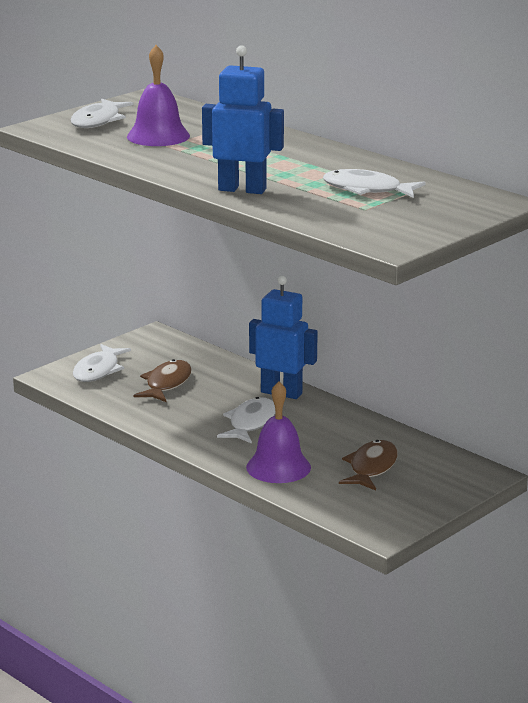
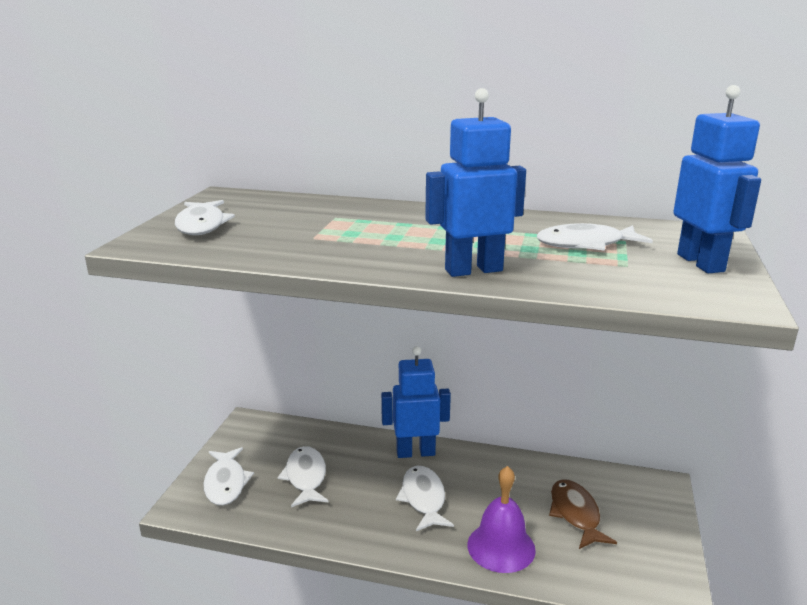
camera: 30 degrees left, 0 degrees up
purple bell [127,45,190,146] -> none
brown fish [134,359,192,402] -> white fish [278,446,329,507]
none -> blue robot [673,85,761,273]

